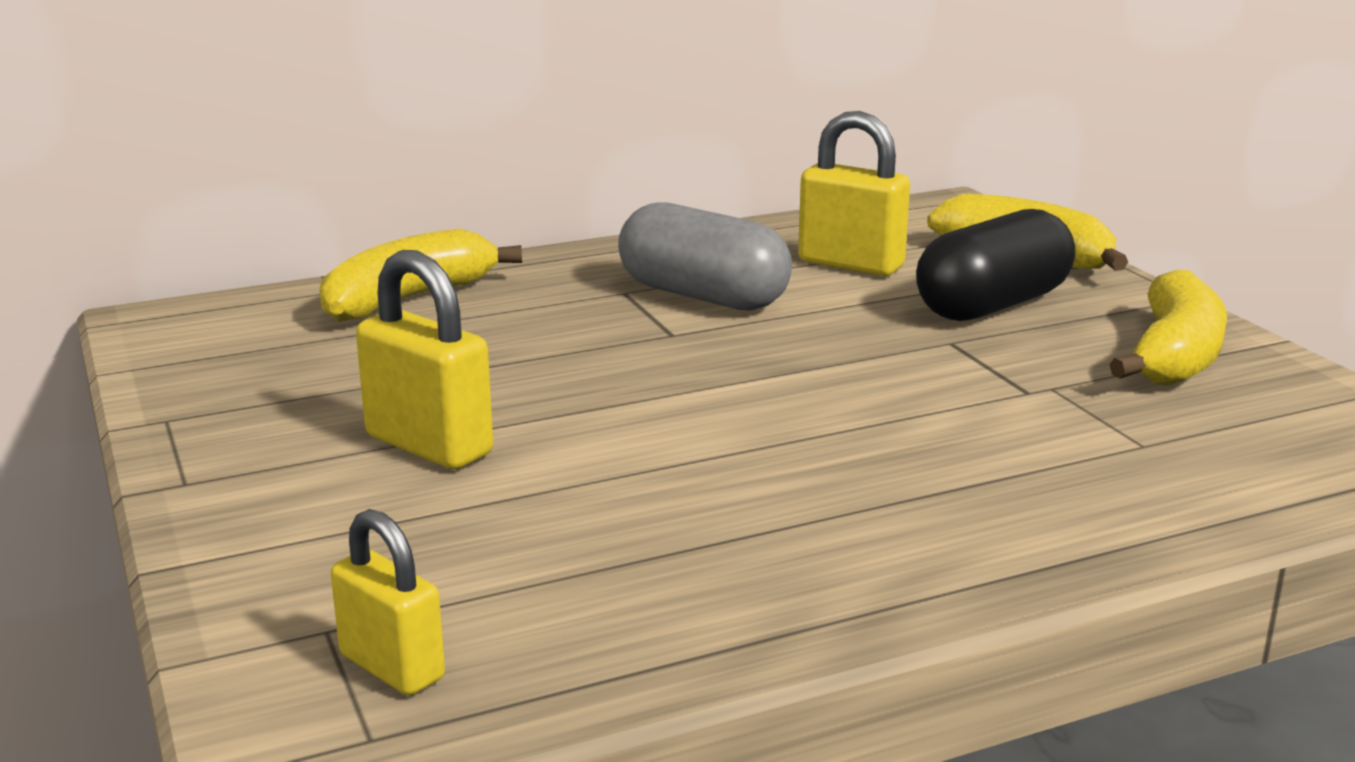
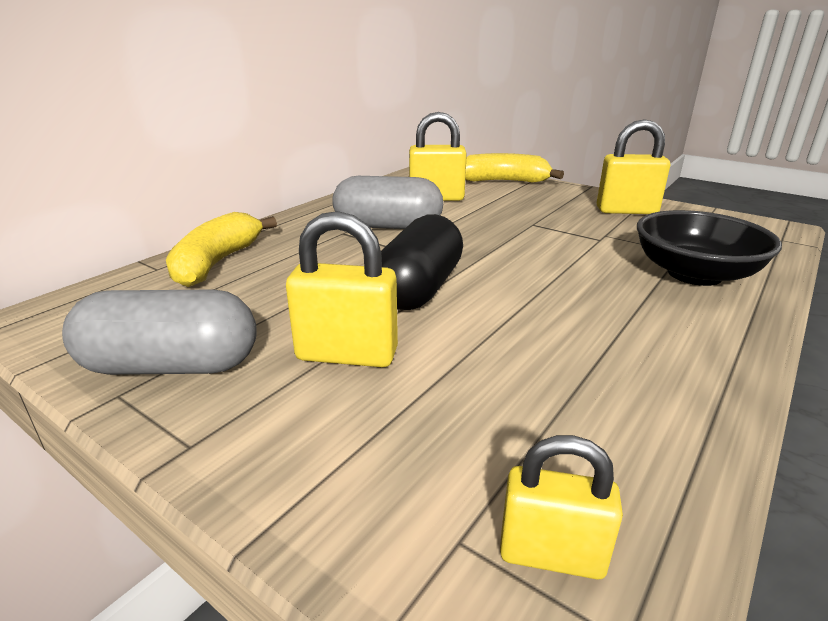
camera: 30 degrees left, 5 degrees up
black capsule [916,209,1075,321] -> black capsule moved to [381,214,463,310]
yellow banana [1109,270,1227,386] -> yellow padlock [597,119,670,214]
none -> grey capsule [62,290,257,375]
none -> black bowl [637,210,782,286]

